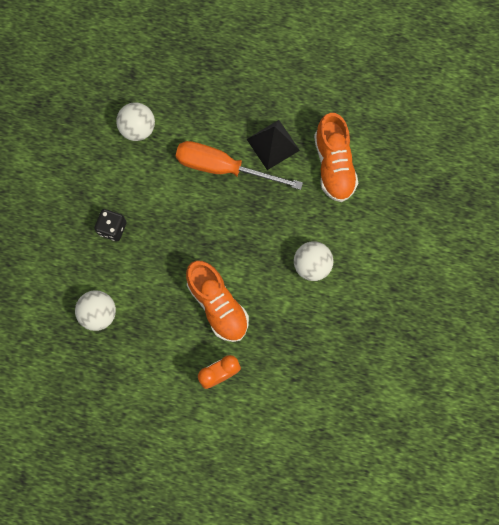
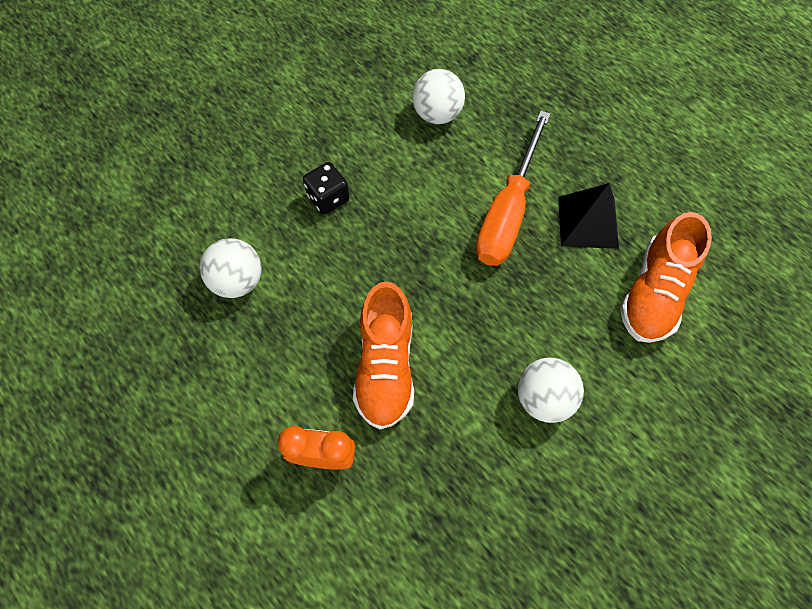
camera: 35 degrees right, 10 degrees down
orange screwdriver [176,141,303,190] -> orange screwdriver turned 120 degrees counterclockwise [476,110,551,266]

